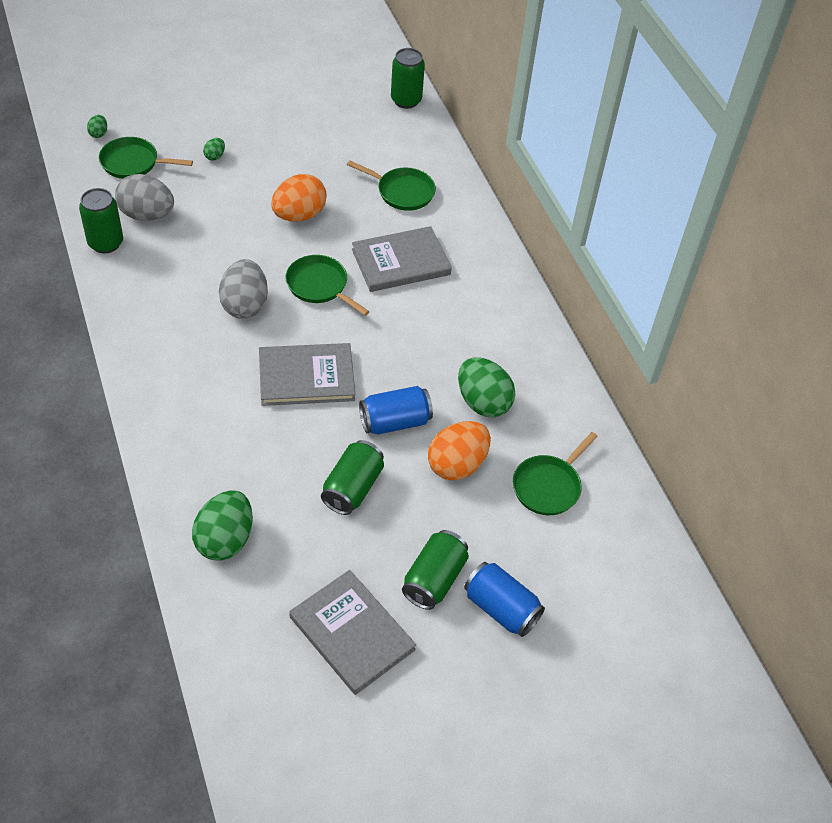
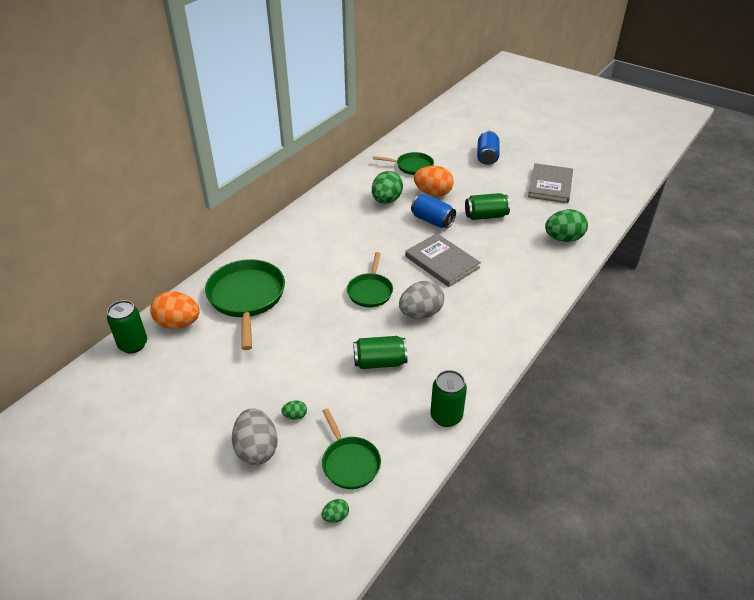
camera: 120 degrees left, 10 degrees down
grey egg [115,174,174,221] -> grey egg moved to [232,408,278,465]
orange egg [271,174,327,222] -> orange egg moved to [150,291,200,329]
green pan [347,160,436,211] -> green pan [205,259,285,350], size x1.70
grey book [352,226,452,292] -> none
green can [402,530,469,610] -> green can moved to [353,336,407,369]

